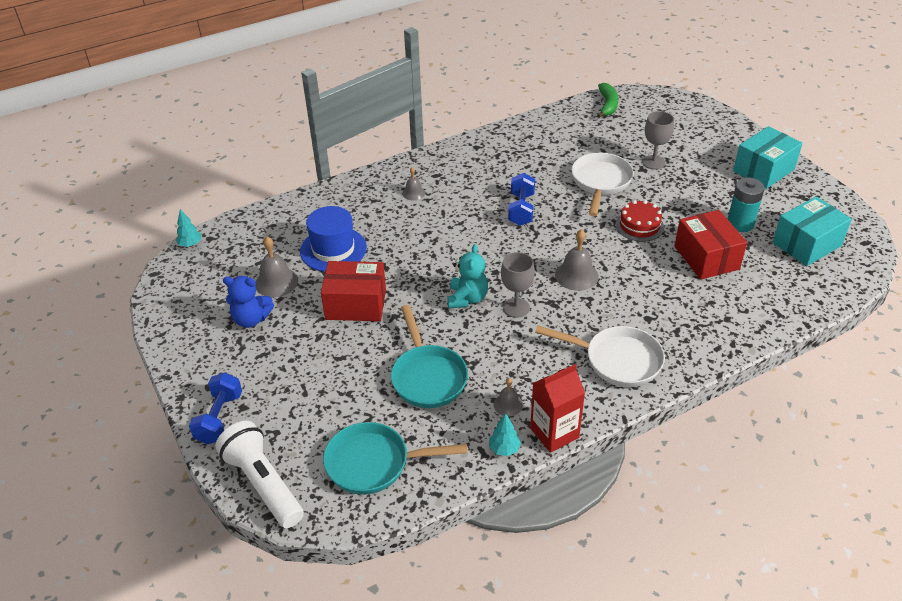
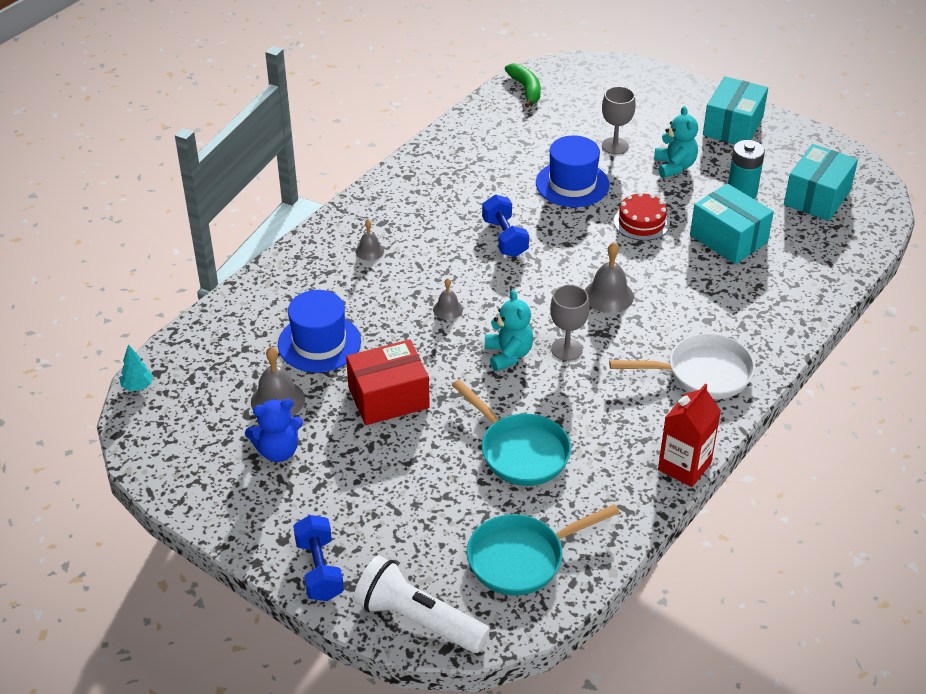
camera: 25 degrees left, 0 degrees up
turquoise tree [489,413,521,456] -> none
grey bell [494,378,523,416] -> grey bell moved to [433,278,463,320]
white pan [571,153,634,216] -> blue hat [536,135,610,207]
red box [675,210,747,280] -> turquoise box [690,183,774,264]
none -> turquoise teddy bear [654,106,698,178]

